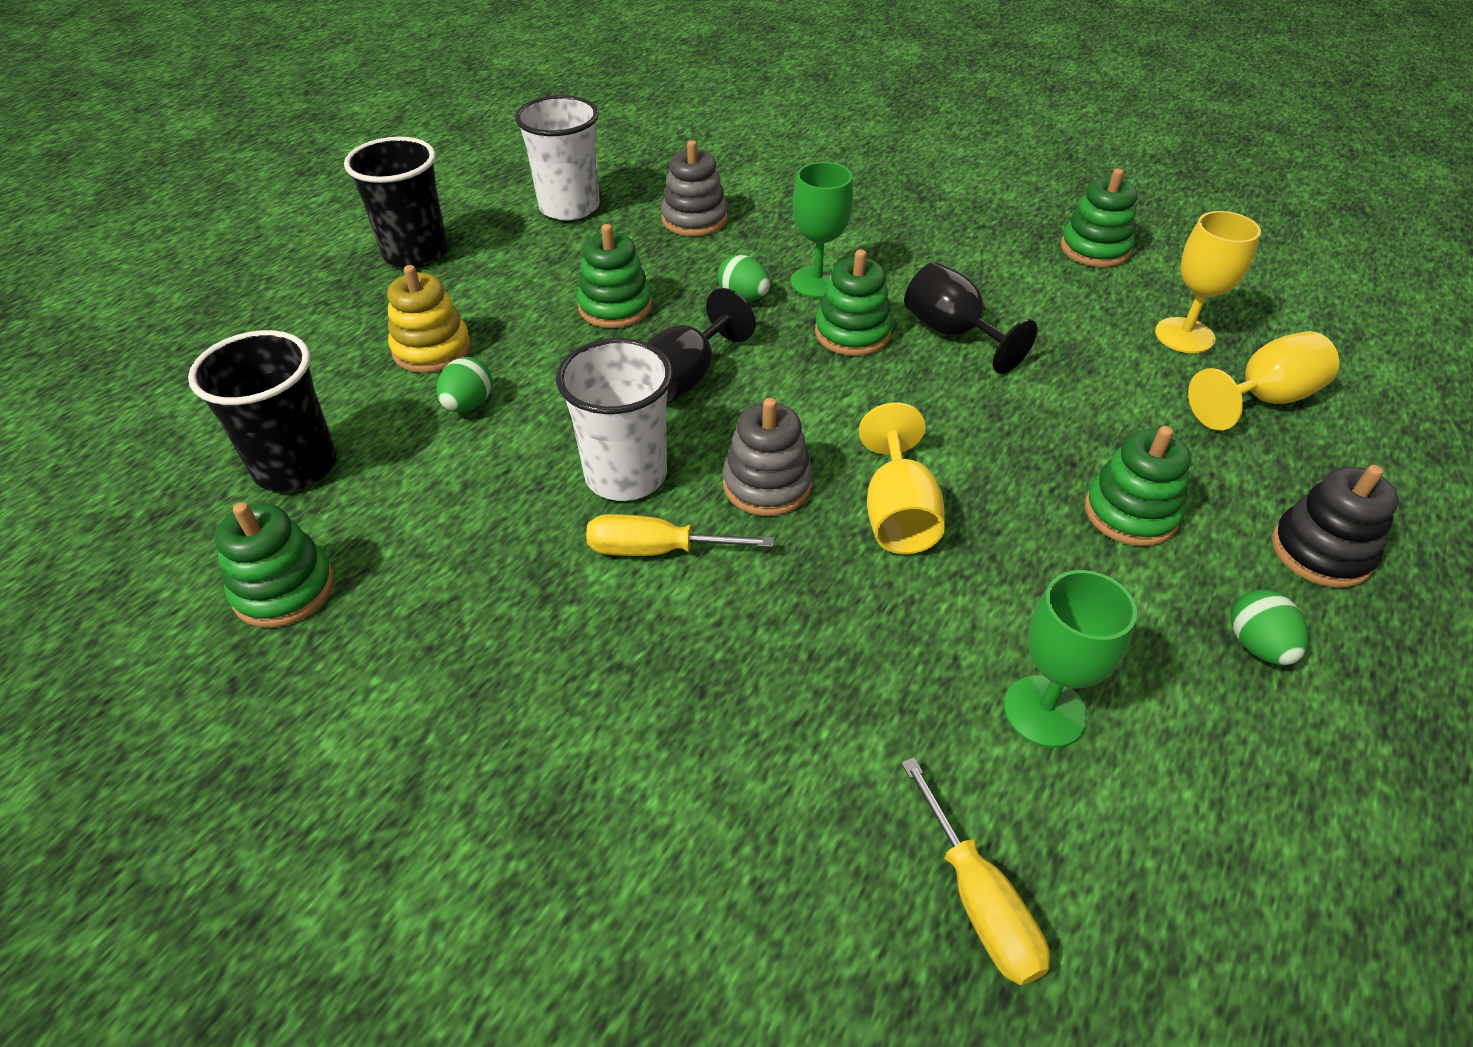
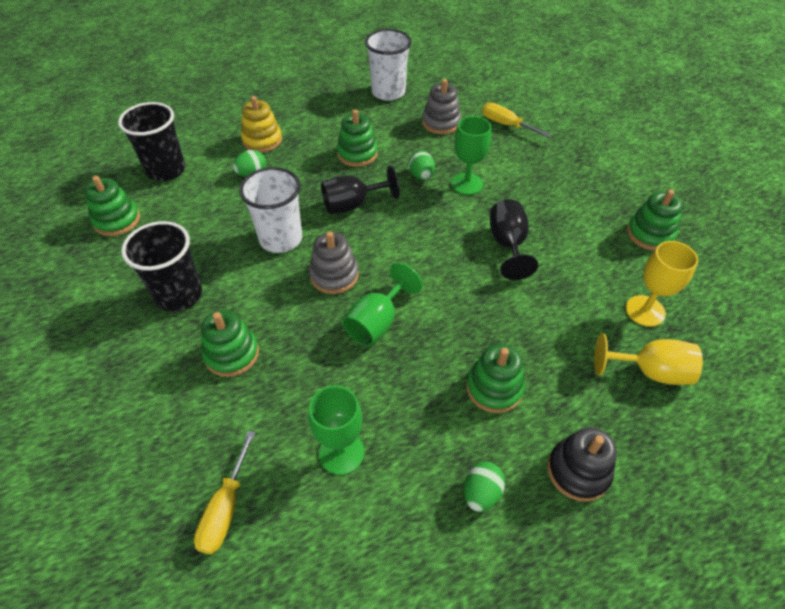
camera: 35 degrees right, 5 degrees up
black cup [344,137,448,268] -> black cup moved to [121,221,202,312]
yellow screwdriver [586,514,774,556] -> yellow screwdriver moved to [482,102,551,138]
green stacking toy [815,249,892,356] -> green stacking toy moved to [201,310,259,377]
yellow goblet [859,403,945,554] -> green goblet [342,262,423,346]

